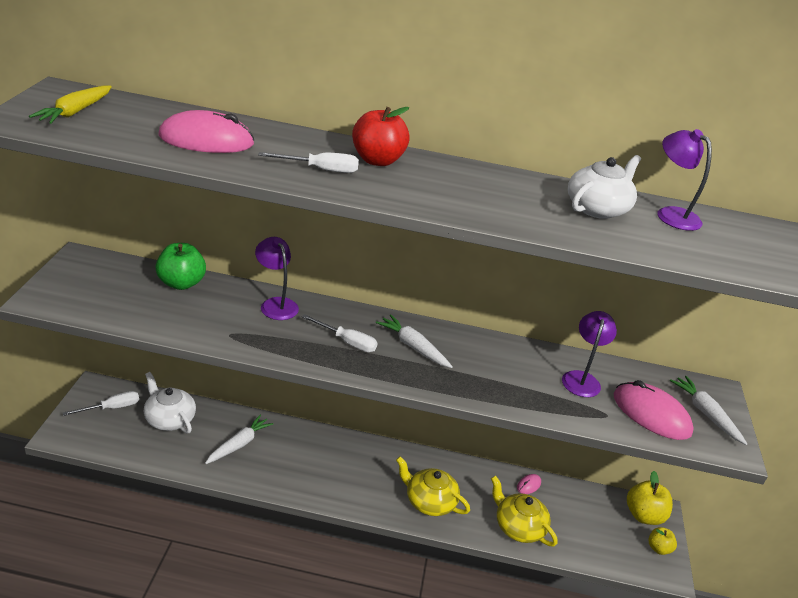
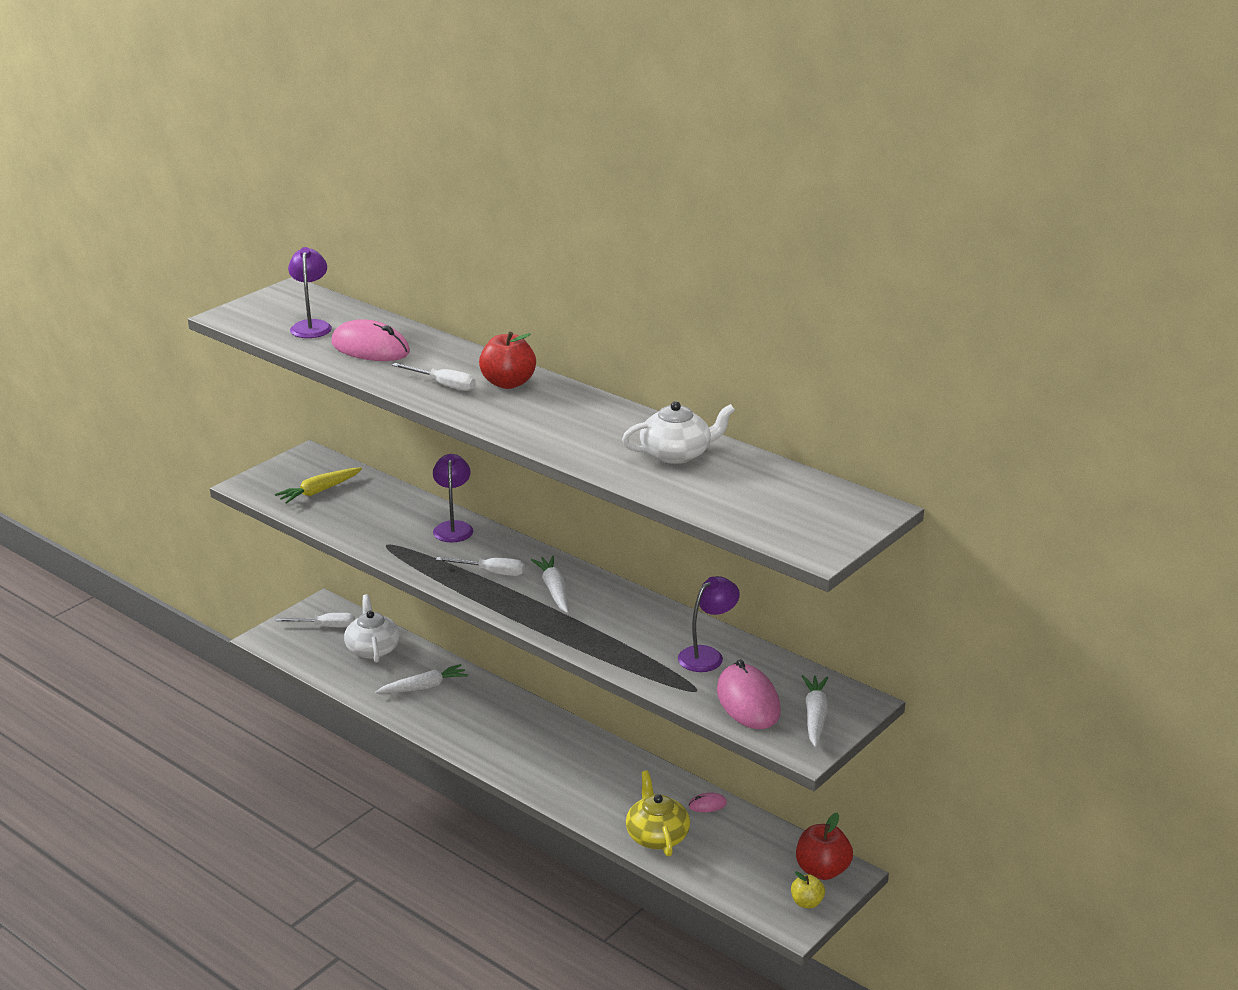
camera: 35 degrees right, 5 degrees down
yellow carrot [29,85,112,124] -> yellow carrot moved to [275,468,362,504]
green apple [155,243,206,290] -> none
white screwdriver [302,314,378,352] -> white screwdriver turned 45 degrees counterclockwise [436,557,525,576]
yellow teapot [396,456,470,516] -> none
yellow apple [627,471,673,525] -> red apple [796,813,853,880]
purple lamp [657,129,712,231] -> purple lamp moved to [288,247,332,338]

